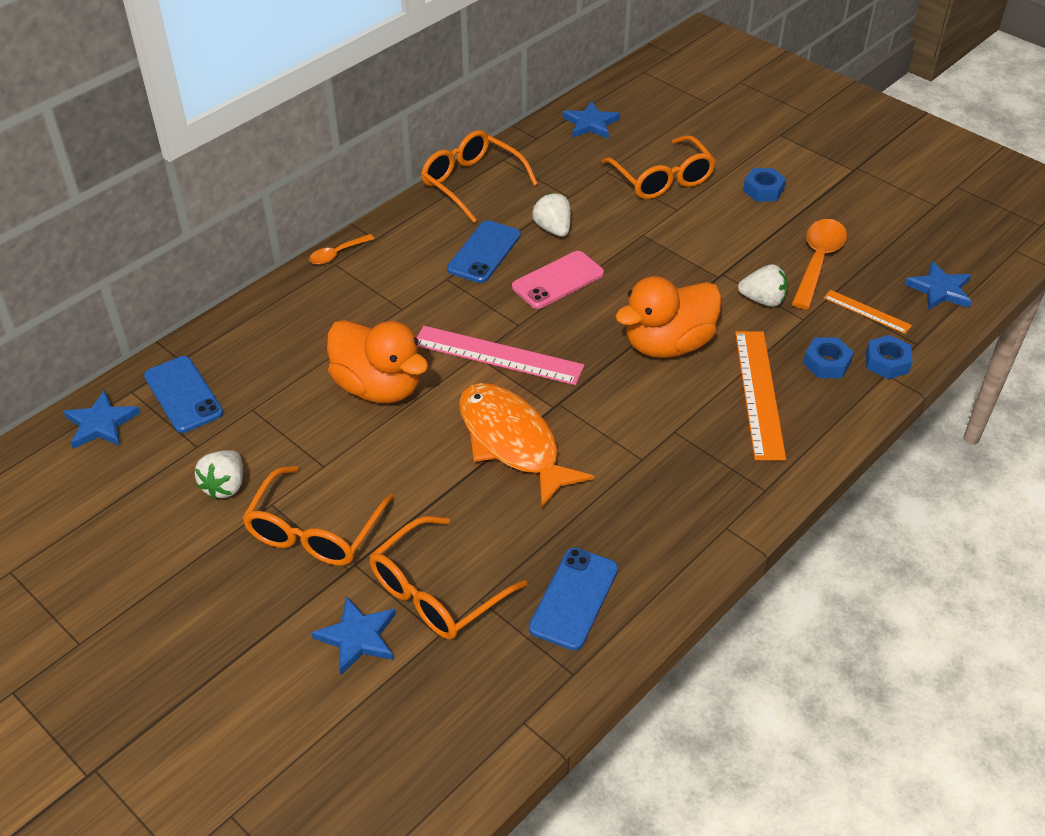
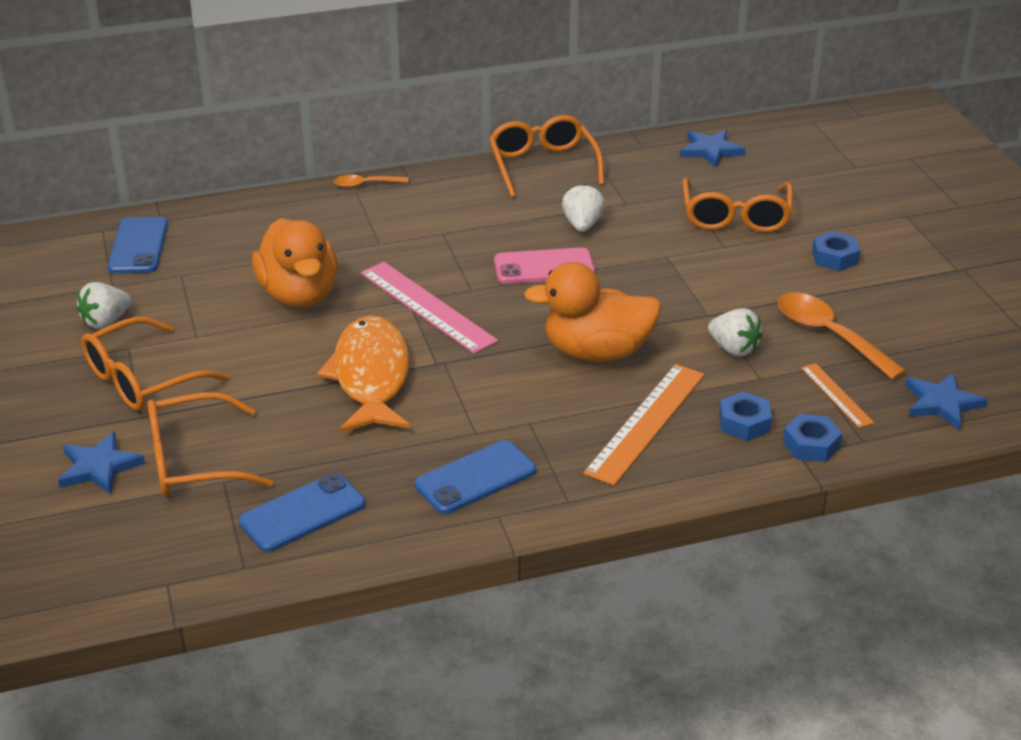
camera: 30 degrees right, 10 degrees down
blue star [63,390,140,449] -> none
blue phone [447,220,521,283] -> blue phone moved to [415,440,536,514]
orange spoon [792,219,847,309] -> orange spoon turned 90 degrees counterclockwise [777,292,906,380]

